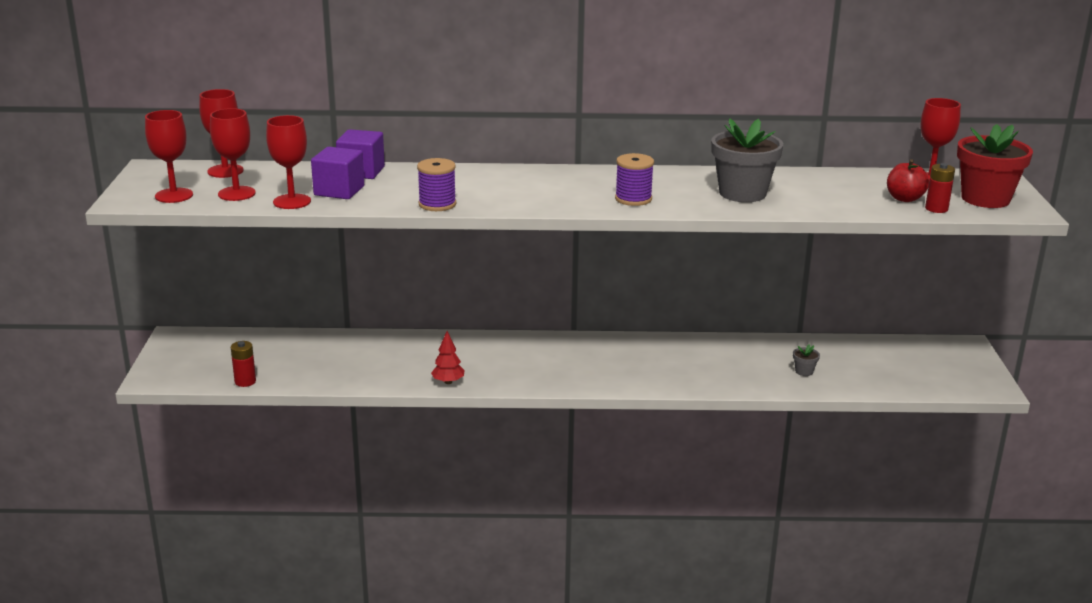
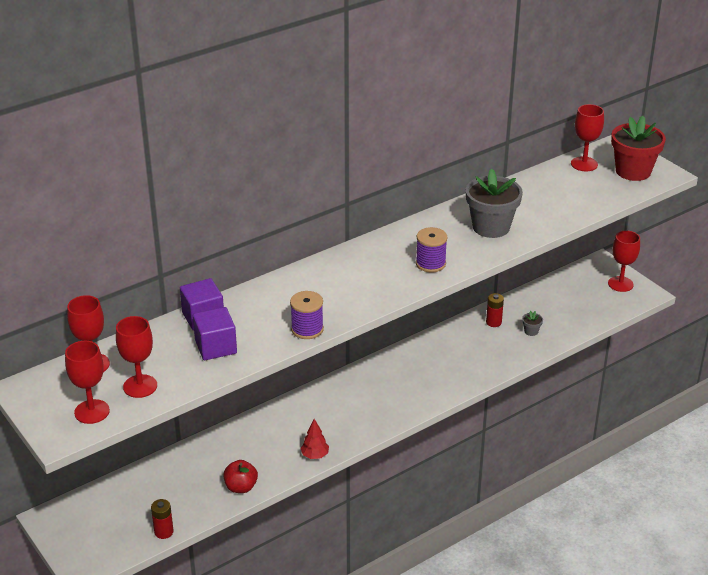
camera: 35 degrees left, 10 degrees up
red goblet [266,115,311,209] -> red goblet moved to [608,230,640,292]
red apple [887,159,929,202] -> red apple moved to [223,460,258,493]
red battery [925,163,955,213] -> red battery moved to [486,293,504,327]

